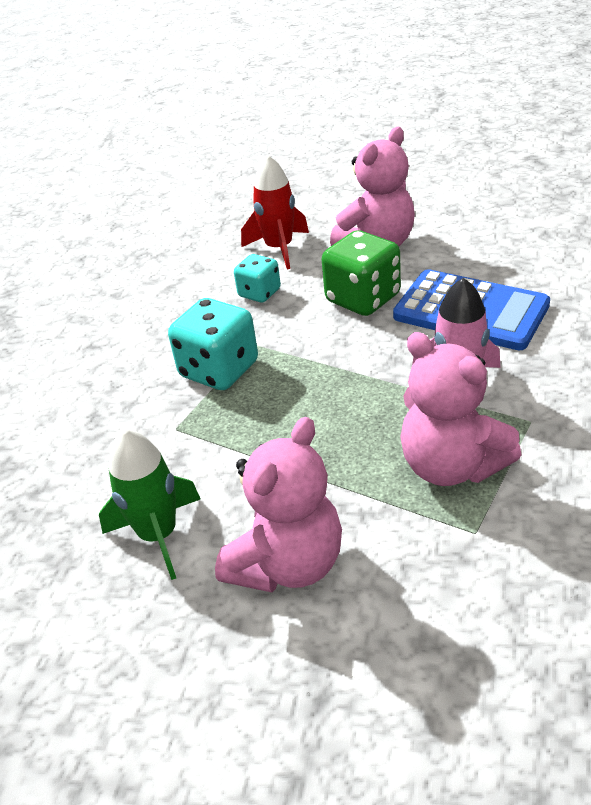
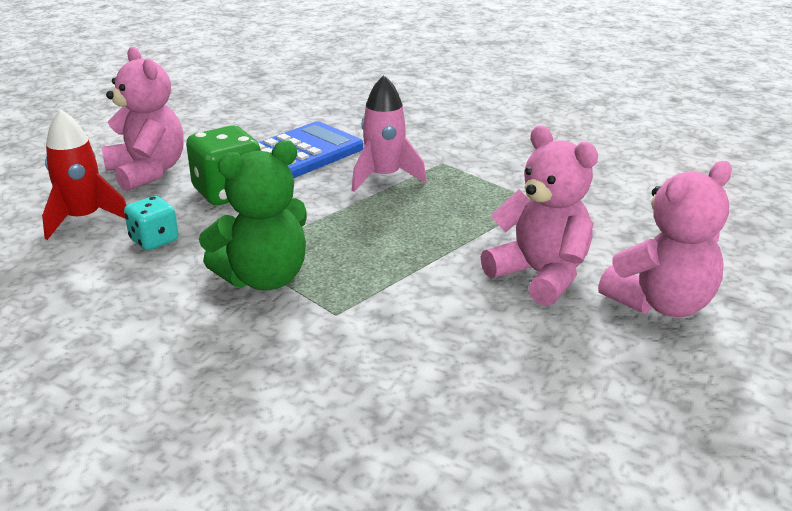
camera: 80 degrees left, 10 degrees down
green rocket [99,429,201,580] -> none
turquoise dice [168,298,258,390] -> green teddy bear [199,140,307,290]
pink teddy bear [400,332,521,486] -> pink teddy bear moved to [598,161,732,317]

